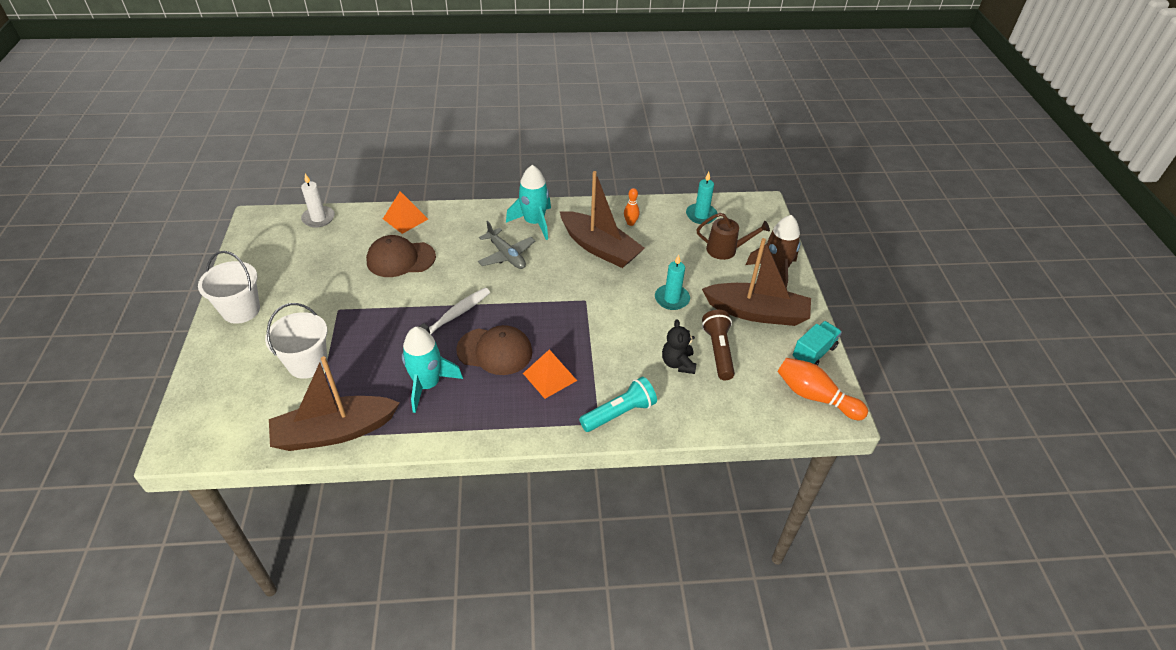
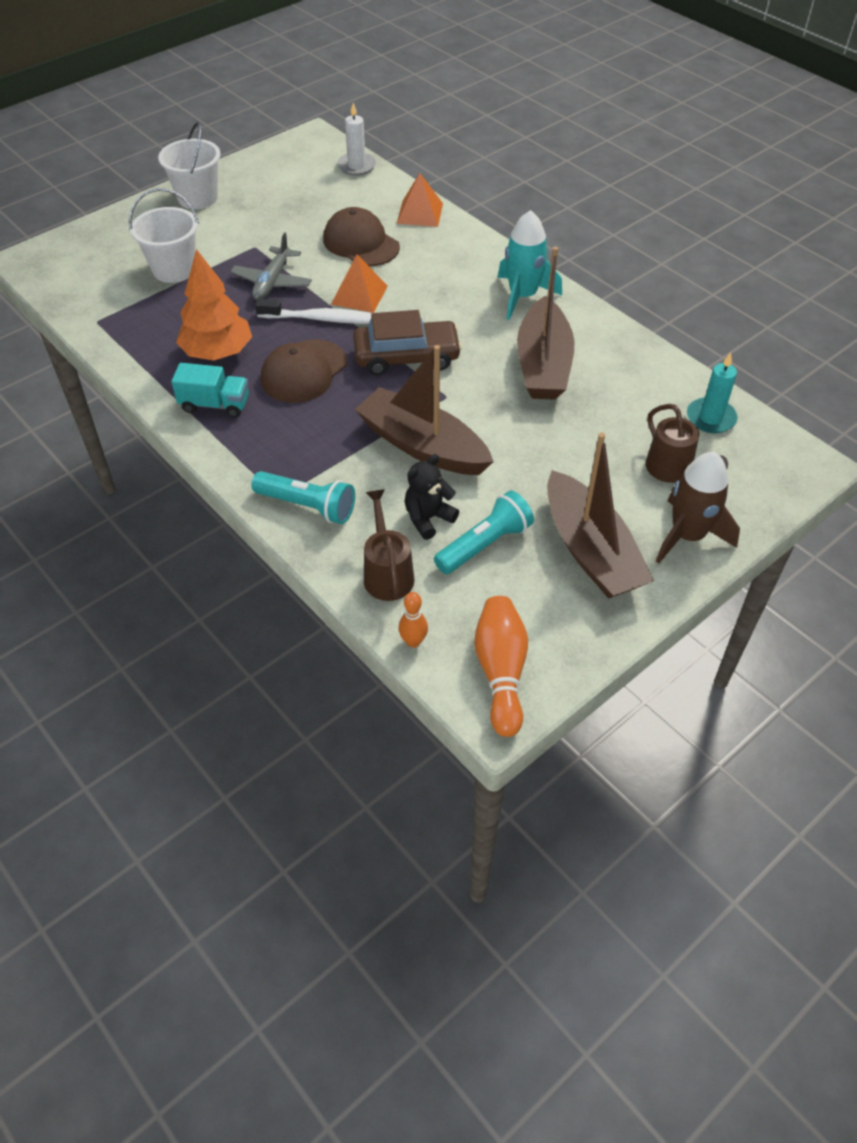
camera: 55 degrees right, 5 degrees up
brown boat [269,356,400,451] -> brown boat moved to [355,345,494,475]
turquoise rocket [402,327,463,413] -> orange tree [176,249,252,361]
brown cap [456,325,532,375] -> brown cap turned 60 degrees clockwise [261,339,347,403]
grey plane [478,221,535,269] -> grey plane moved to [230,232,312,300]
orange pyramid [523,349,577,399] -> orange pyramid moved to [331,254,388,313]
orange bowling pin [624,188,640,226] -> orange bowling pin moved to [398,592,428,648]
turquoise candle [655,255,690,310] -> none
brown flashlight [702,310,735,380] -> turquoise flashlight [434,491,534,574]
turquoise truck [793,321,842,366] -> turquoise truck moved to [171,363,249,418]
none -> brown car [353,310,462,375]
none -> brown watering can [364,489,415,601]

